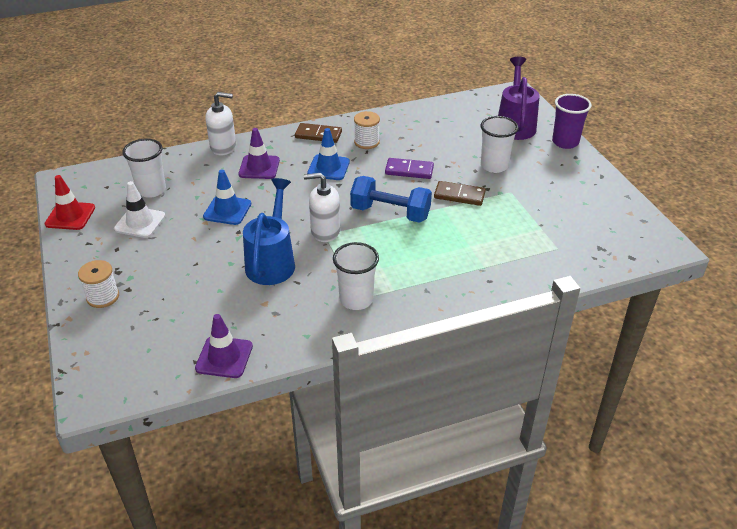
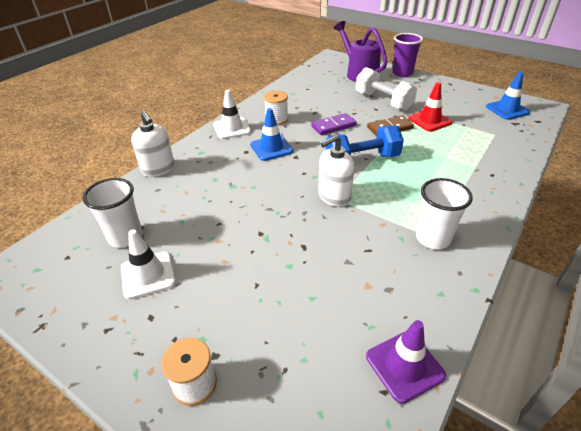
camera: 35 degrees left, 0 degrees up
red traffic cone [44,175,95,230] -> red traffic cone moved to [408,82,452,132]
blue traffic cone [203,170,251,225] -> blue traffic cone moved to [486,72,530,120]
white soap dispenser [205,92,236,155] -> white soap dispenser turned 90 degrees clockwise [131,110,174,177]
purple traffic cone [238,128,280,179] -> none
blue watering can [243,178,295,285] -> none
brown domino [295,123,342,143] -> white traffic cone [213,90,251,139]
white cup [481,116,518,173] -> white dumbbell [356,67,417,111]

